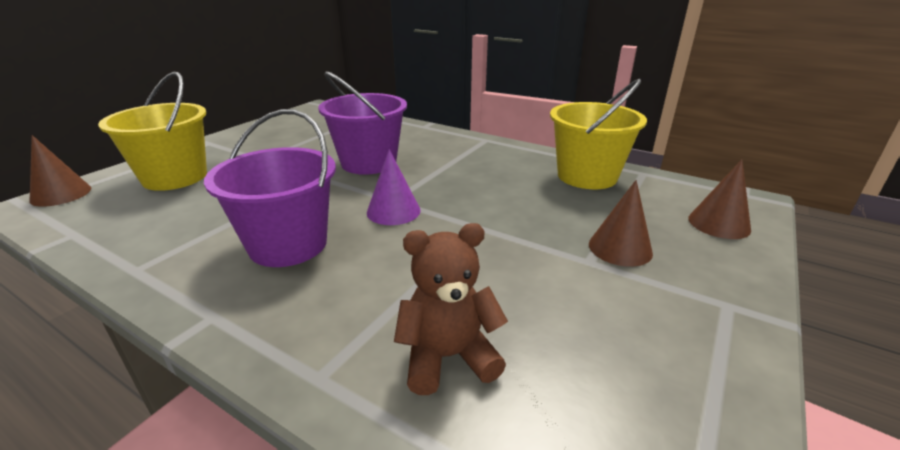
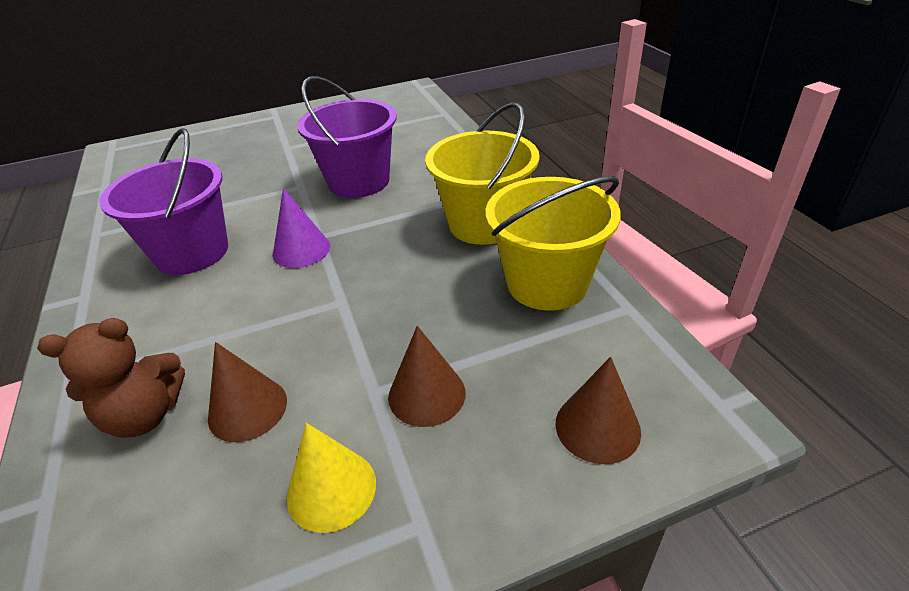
camera: 40 degrees right, 10 degrees up
brown cone [30,135,92,207] -> brown cone moved to [208,342,287,442]
yellow bucket [98,72,207,191] -> yellow bucket moved to [425,102,540,245]
brown teddy bear [394,223,508,395] -> brown teddy bear turned 135 degrees clockwise [37,318,185,438]
none -> yellow cone [287,423,376,533]

